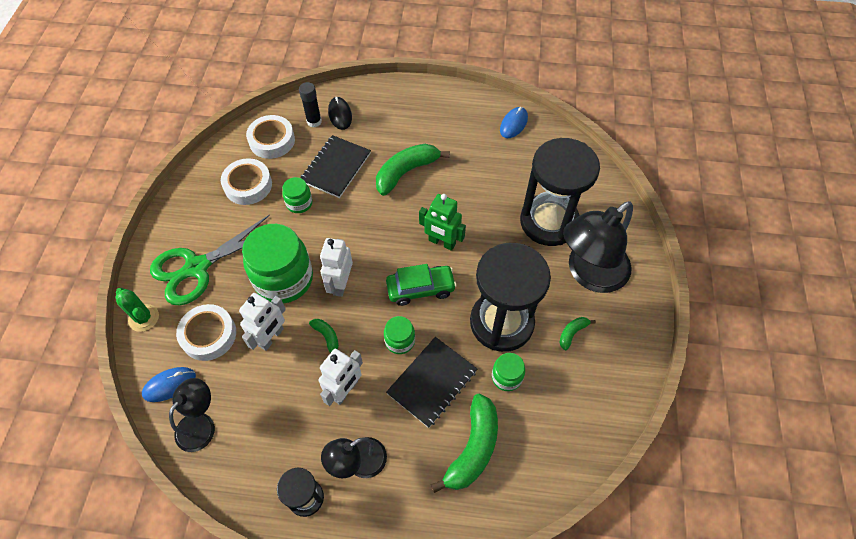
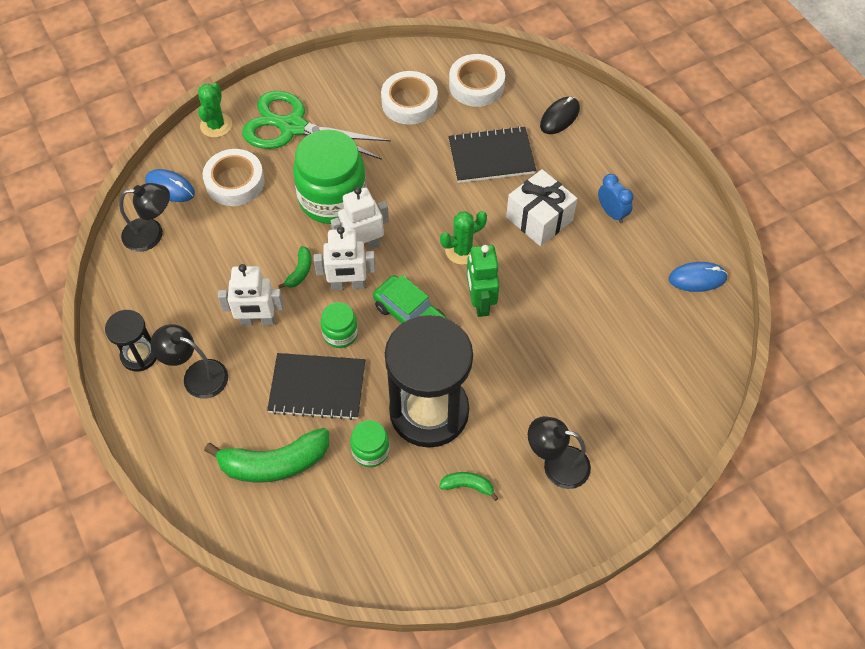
camera: 55 degrees right, 0 degrees up
white robot [239,293,286,351] -> white robot moved to [314,226,376,290]
green jar [282,177,313,213] -> none
black glue stick [299,82,322,127] -> none
green banana [376,144,450,196] -> white gift [506,169,577,246]
black hourglass [520,138,600,246] -> none
black lamp [563,201,633,293] -> black lamp [528,416,591,489], size x0.56
none -> green cactus [440,211,487,265]
none -> blue clock [598,174,633,223]

